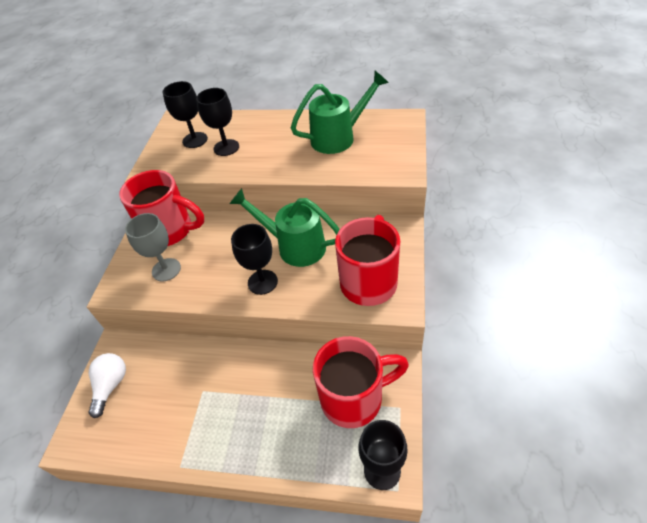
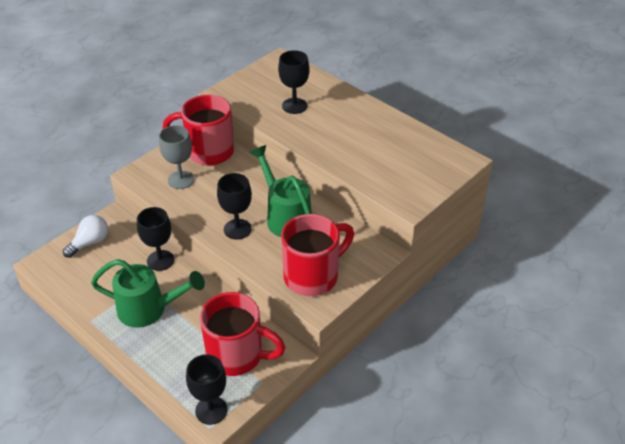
camera: 30 degrees right, 5 degrees down
red mug [119,170,204,246] -> red mug turned 135 degrees clockwise [163,95,234,165]
black goblet [163,81,208,148] -> black goblet moved to [137,207,174,271]
green watering can [291,71,389,154] -> green watering can moved to [91,259,205,328]

